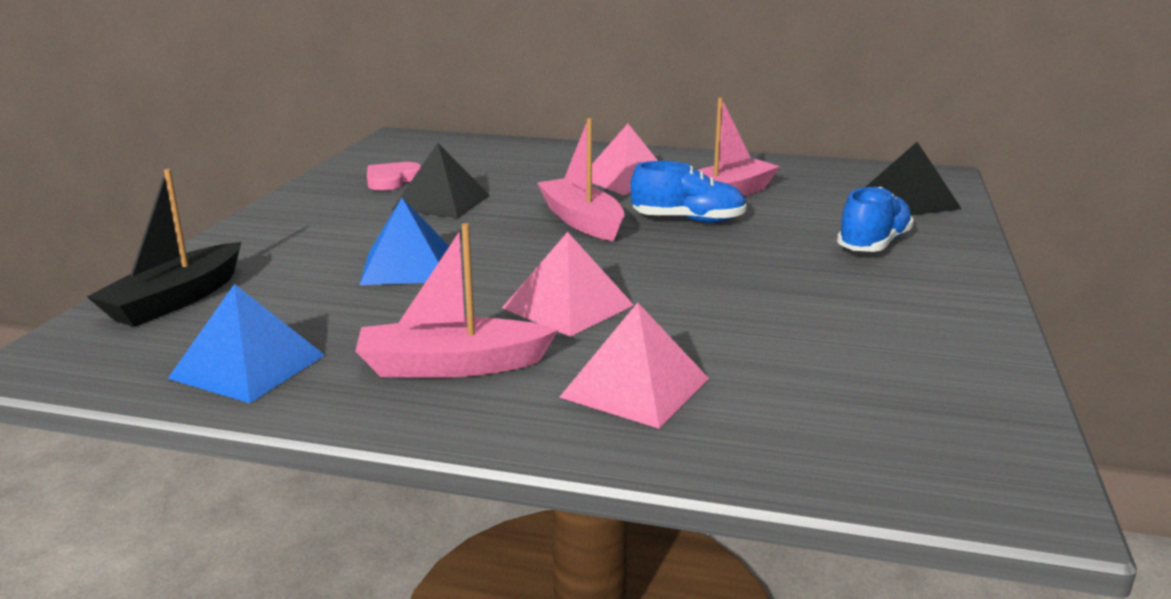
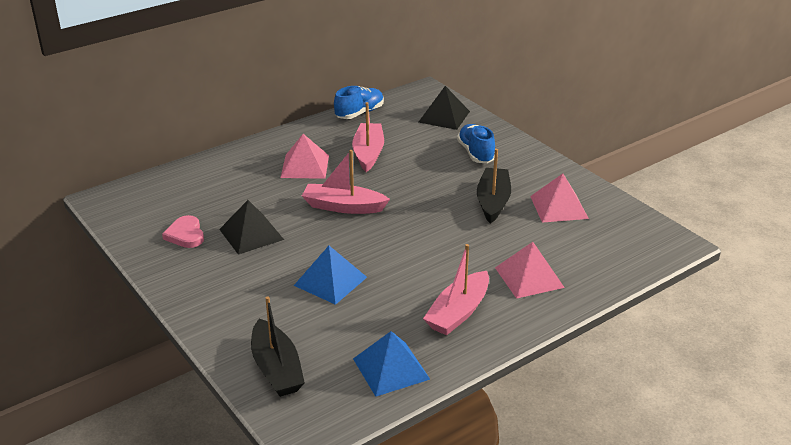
camera: 50 degrees left, 10 degrees up
pink pyramid [502,232,634,337] -> pink pyramid moved to [530,174,589,223]
blue shoe [630,161,747,223] -> blue shoe moved to [334,86,384,119]
none -> black boat [477,149,511,224]

